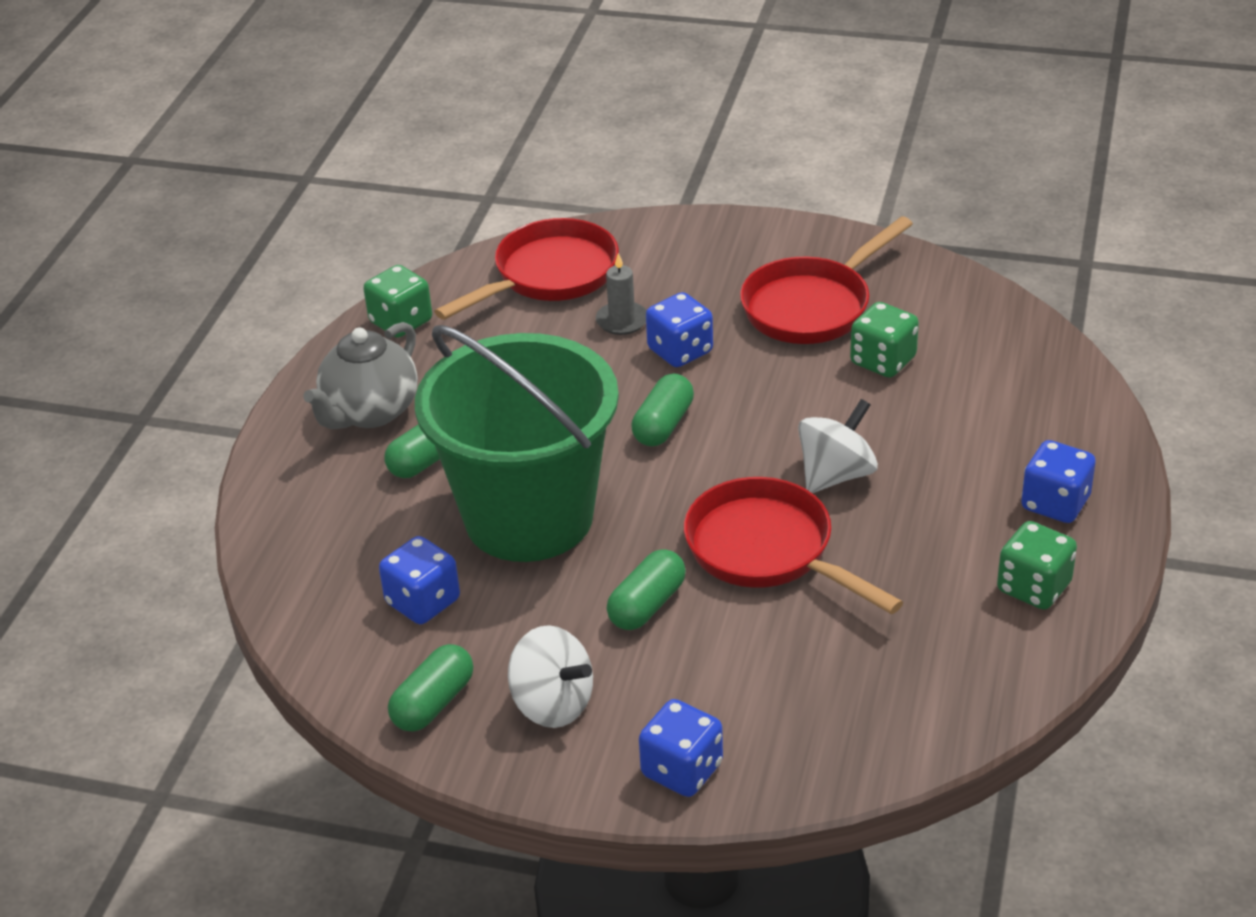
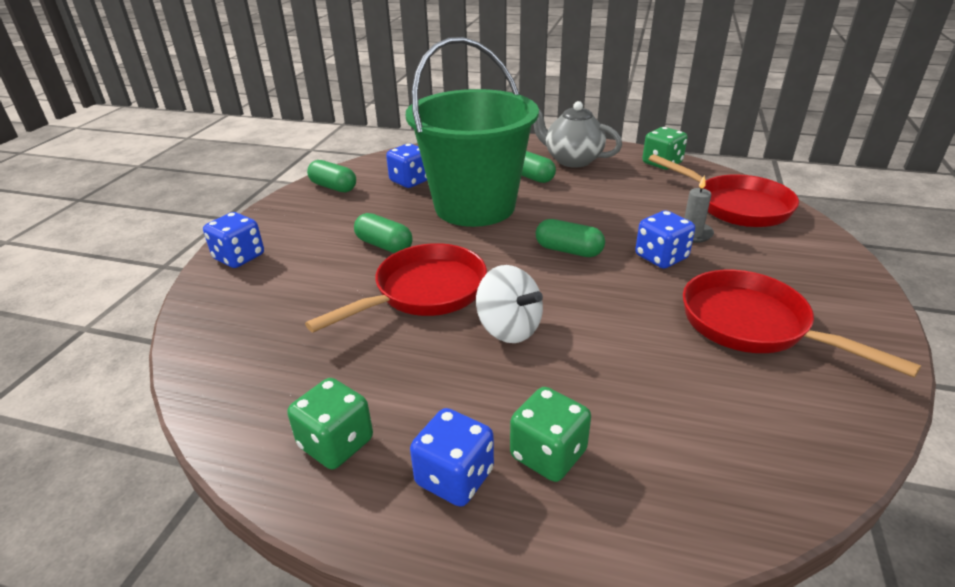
camera: 90 degrees right, 5 degrees down
white spinning top [508,625,593,728] -> none
green dice [850,302,919,378] -> green dice moved to [510,387,591,482]

